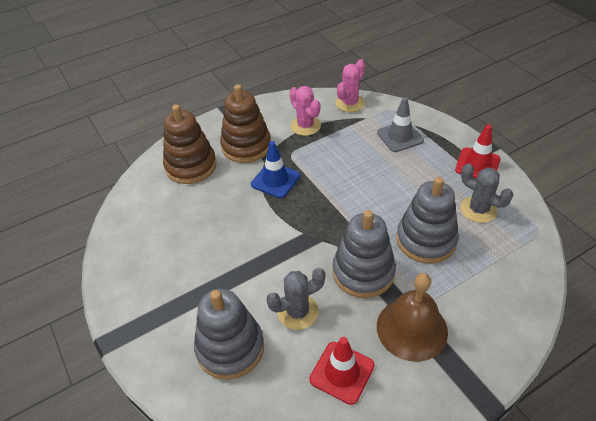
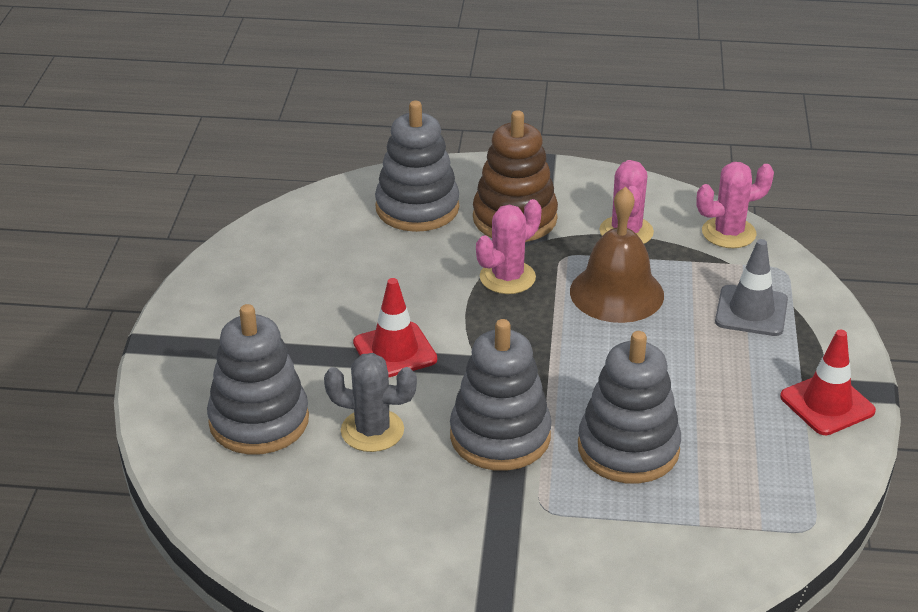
camera: 35 degrees right, 10 degrees down
brown stacking toy [163,104,217,184] -> grey stacking toy [375,101,459,232]
blue traffic cone [251,141,300,198] -> pink cactus [476,199,542,294]
red traffic cone [309,337,374,405] -> red traffic cone moved to [353,278,437,377]
brown bell [377,273,448,362] -> brown bell moved to [570,187,664,323]
grey cactus [460,163,513,223] -> none

